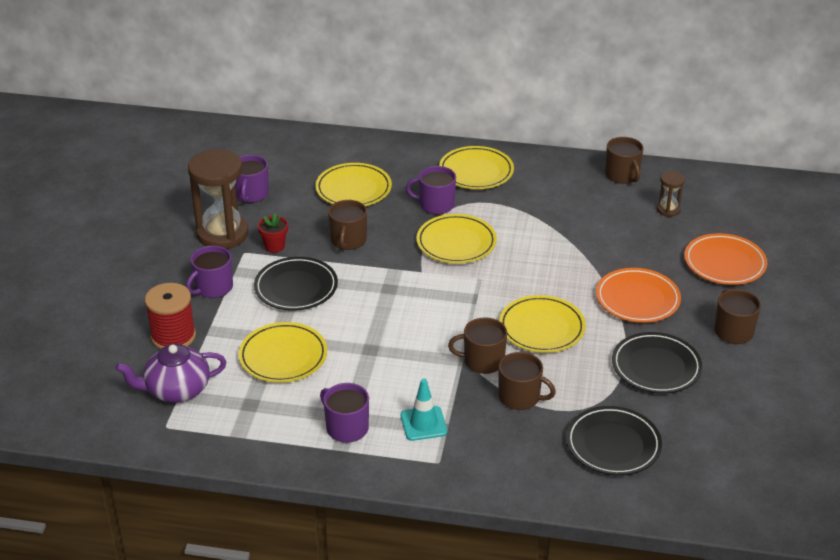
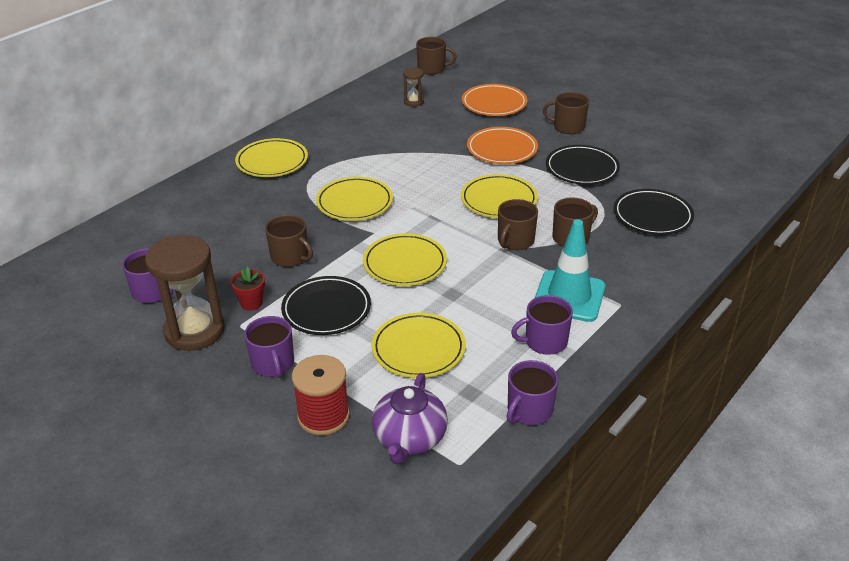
camera: 60 degrees left, 0 degrees up
yellow plate [315,163,392,206] -> yellow plate moved to [363,233,447,286]
turquoise traffic cone [401,378,447,441] -> turquoise traffic cone [535,219,605,322], size x1.64
purple mug [406,166,456,214] -> purple mug moved to [507,360,558,425]
brown mug [605,137,644,184] -> brown mug moved to [416,37,457,75]

